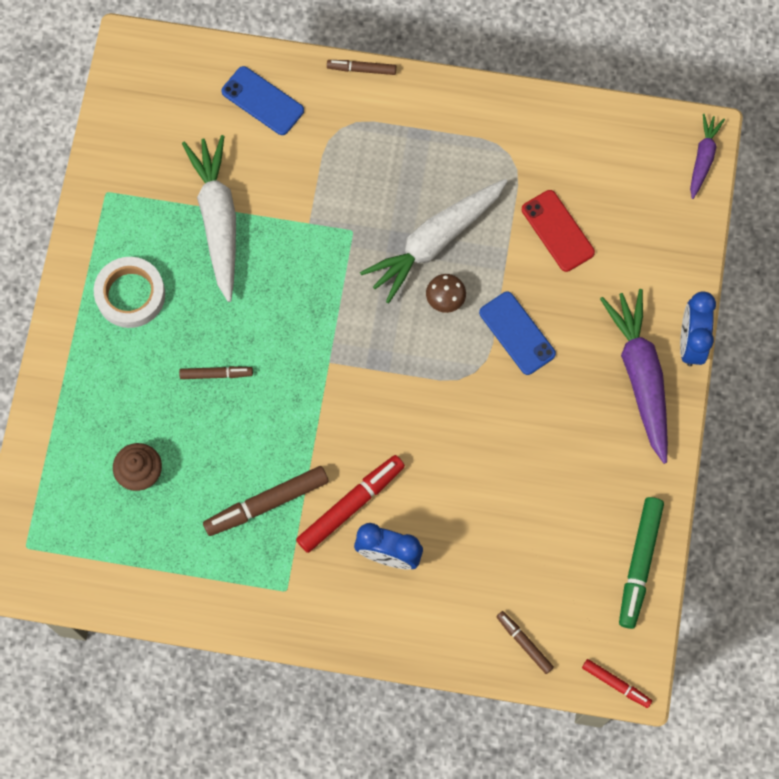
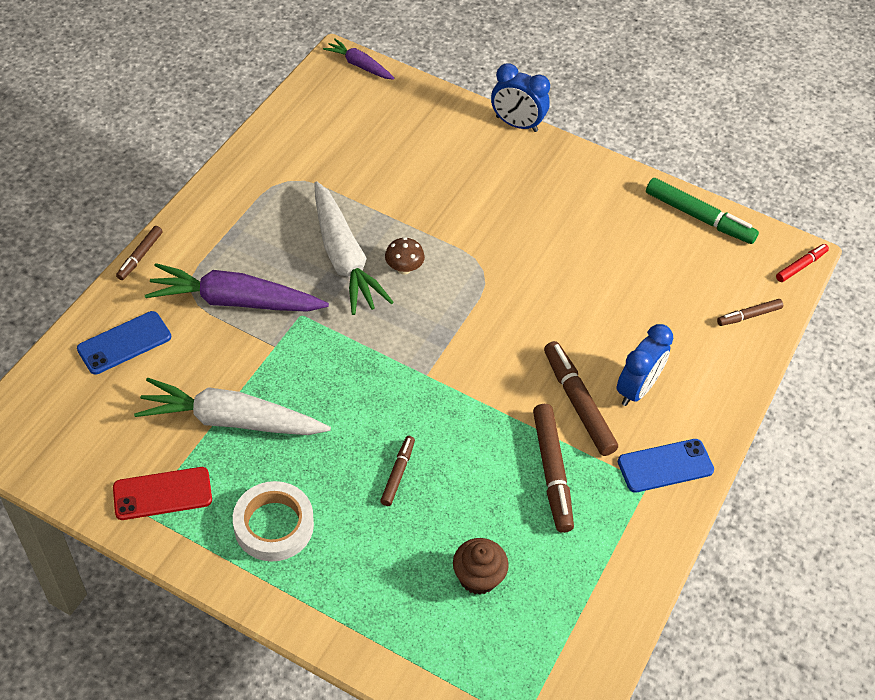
camera: 75 degrees left, 20 degrees down
red marker [296,455,405,553] -> brown marker [544,341,618,456]
blue phone [479,292,556,375] -> blue phone moved to [618,439,714,493]
red phone [522,190,595,272] -> red phone moved to [113,467,212,520]
purple carrot [600,289,668,464] -> purple carrot moved to [145,263,329,312]

